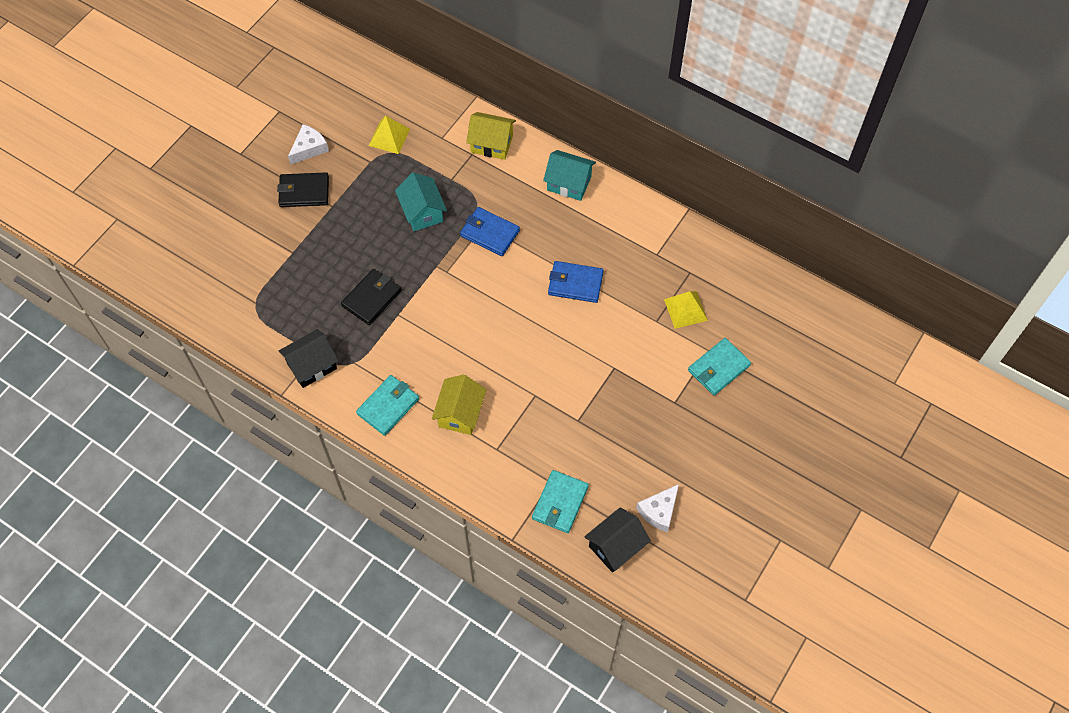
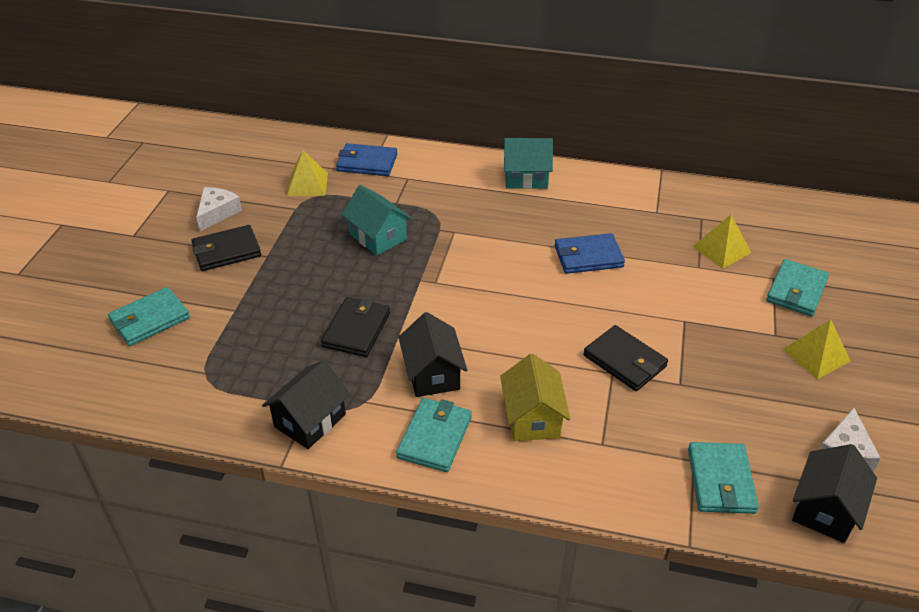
camera: 20 degrees left, 20 degrees down
blue wallet [460,207,520,256] -> blue wallet moved to [336,143,397,176]
yellow house [466,112,516,160] -> none
none -> turquoise wallet [108,287,190,346]
none -> black house [398,312,467,397]
none -> black wallet [583,325,668,391]
none -> yellow pyramid [782,319,851,379]

